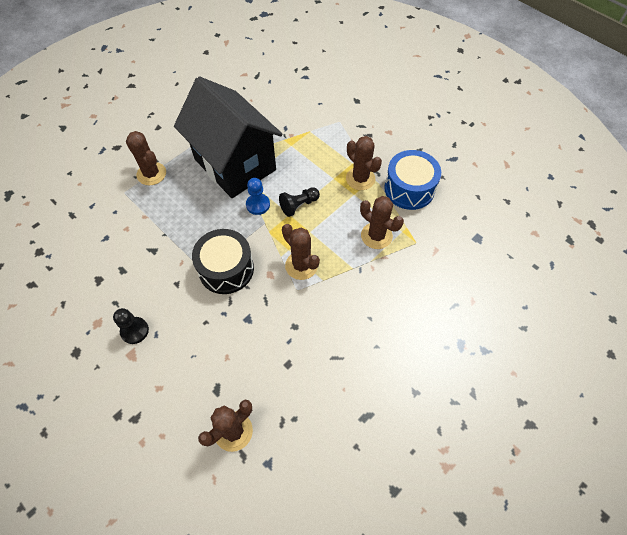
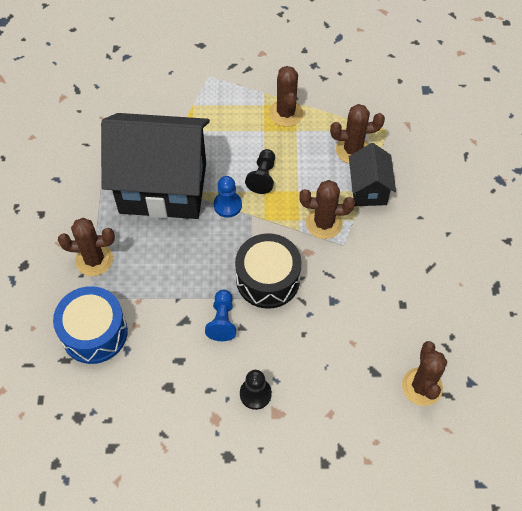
camera: 45 degrees left, 0 degrees up
brown cactus [346,136,382,190] -> brown cactus turned 75 degrees clockwise [269,66,303,127]
blue drum [384,150,441,210] -> blue drum moved to [53,286,128,364]
none -> blue pawn [205,290,236,341]
none -> black house [349,143,396,206]

